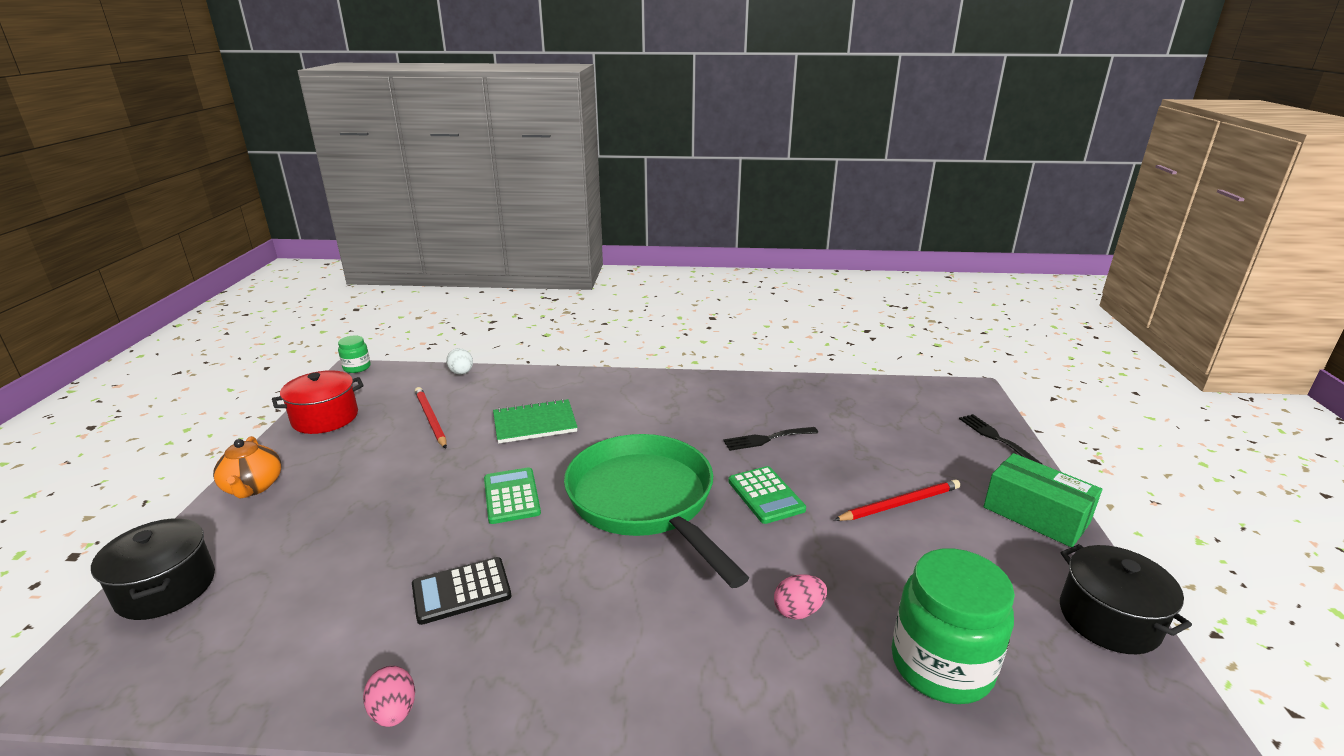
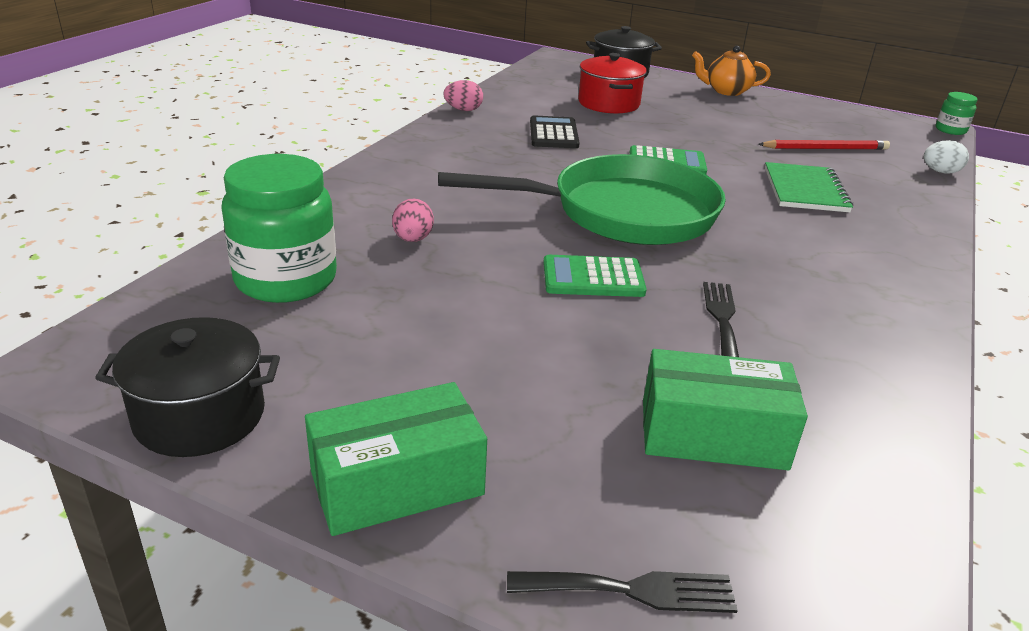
camera: 110 degrees right, 5 degrees up
red pot [272,370,363,434] -> red pot moved to [578,53,647,114]
red pencil [834,479,960,521] -> none
none -> green box [643,349,808,470]

